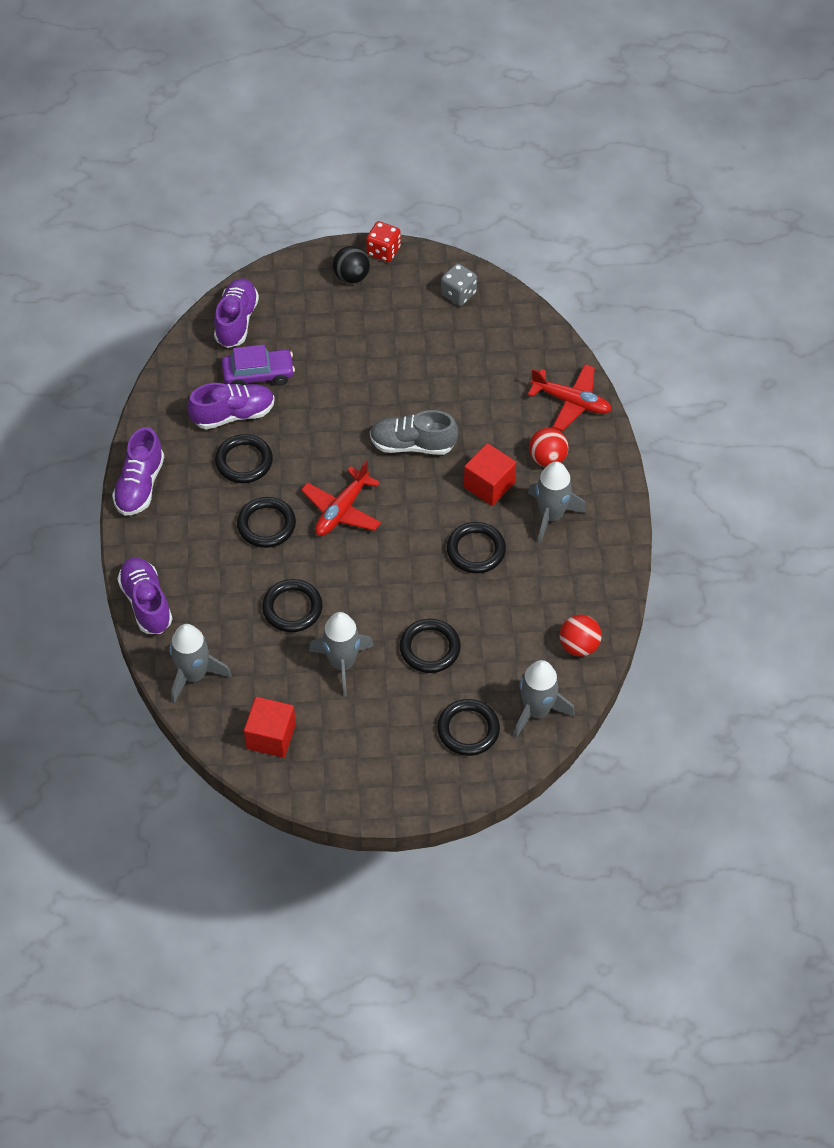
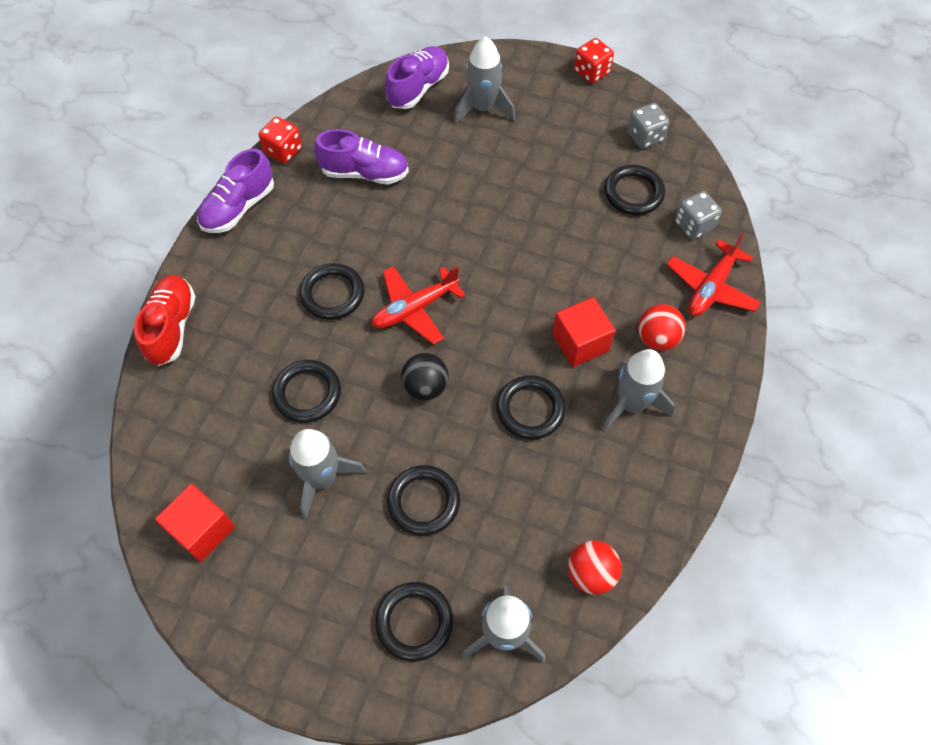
camera: 25 degrees right, 5 degrees up
purple shoe [117,557,172,634] -> red shoe [134,275,196,366]
grey rocket [170,624,231,704] -> grey rocket moved to [454,37,515,124]
black ring [215,434,273,483] -> black ring moved to [604,165,665,215]
purple car [222,345,295,386] -> none
black ball [333,246,370,284] -> black ball moved to [401,353,449,400]
grey shoe [370,410,458,455] -> none
red plane [528,364,612,431] -> red plane turned 75 degrees clockwise [667,233,761,316]
none -> red dice [259,117,302,164]
none -> grey dice [675,191,722,239]

